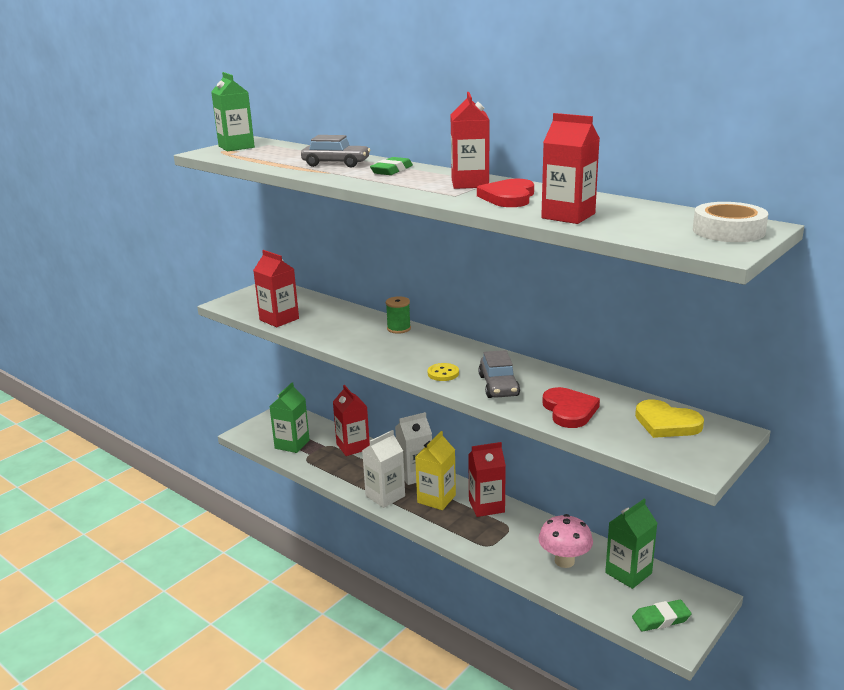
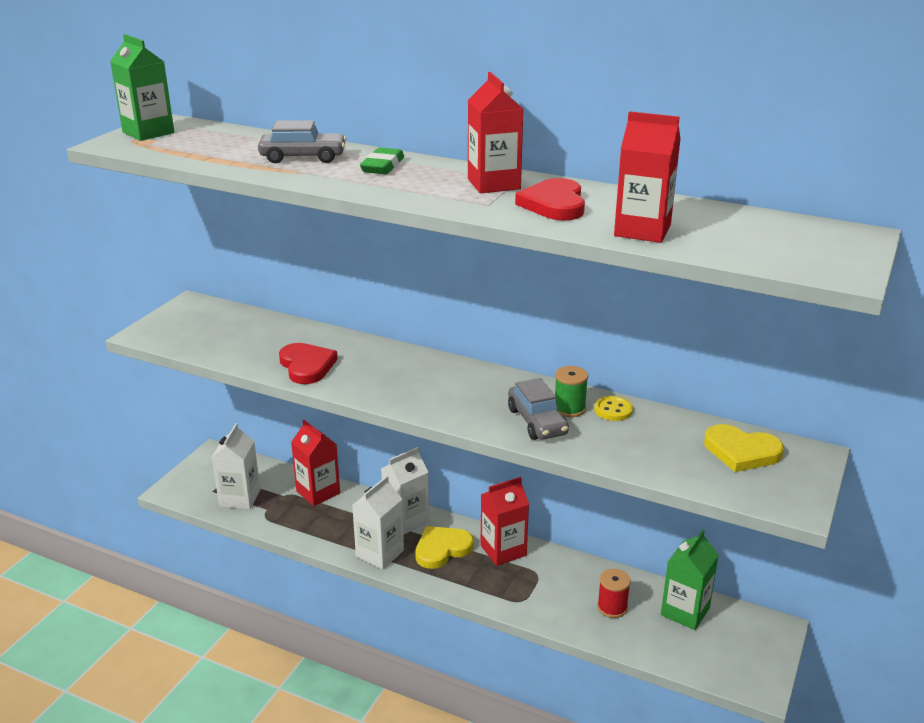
camera: 15 degrees left, 5 degrees up
red carton [253,250,299,327] -> none
green carton [269,382,310,453] -> white carton [212,423,260,510]
green spool [386,296,411,334] -> green spool moved to [555,366,588,417]
yellow carton [415,431,456,510] -> yellow heart [416,526,474,569]
yellow button [428,363,459,381] -> yellow button moved to [594,396,633,421]
pink mushroom [538,514,593,568] -> red spool [597,569,631,618]
red heart [542,387,600,428] -> red heart moved to [279,343,338,384]
green eraser [632,600,692,632] -> none
white tape [693,202,768,242] -> none

